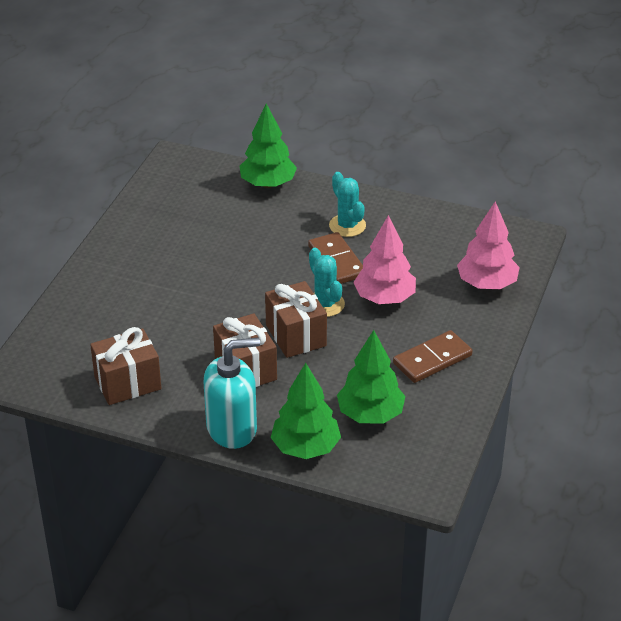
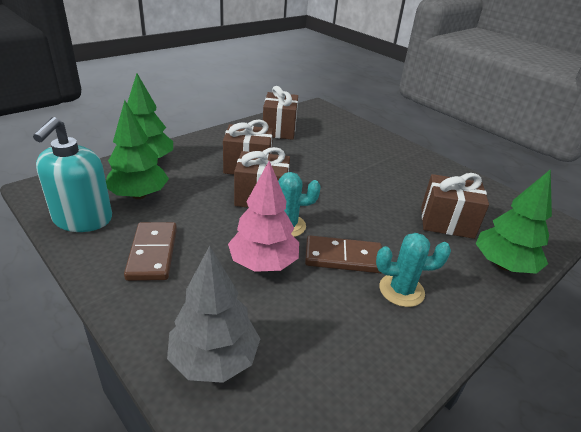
camera: 115 degrees right, 5 degrees down
turquoise soap dispenser [204,337,260,449] -> turquoise soap dispenser moved to [33,117,112,232]
pink tree [457,201,520,289] -> grey tree [167,246,260,383]
none -> brown gift [421,173,489,239]

